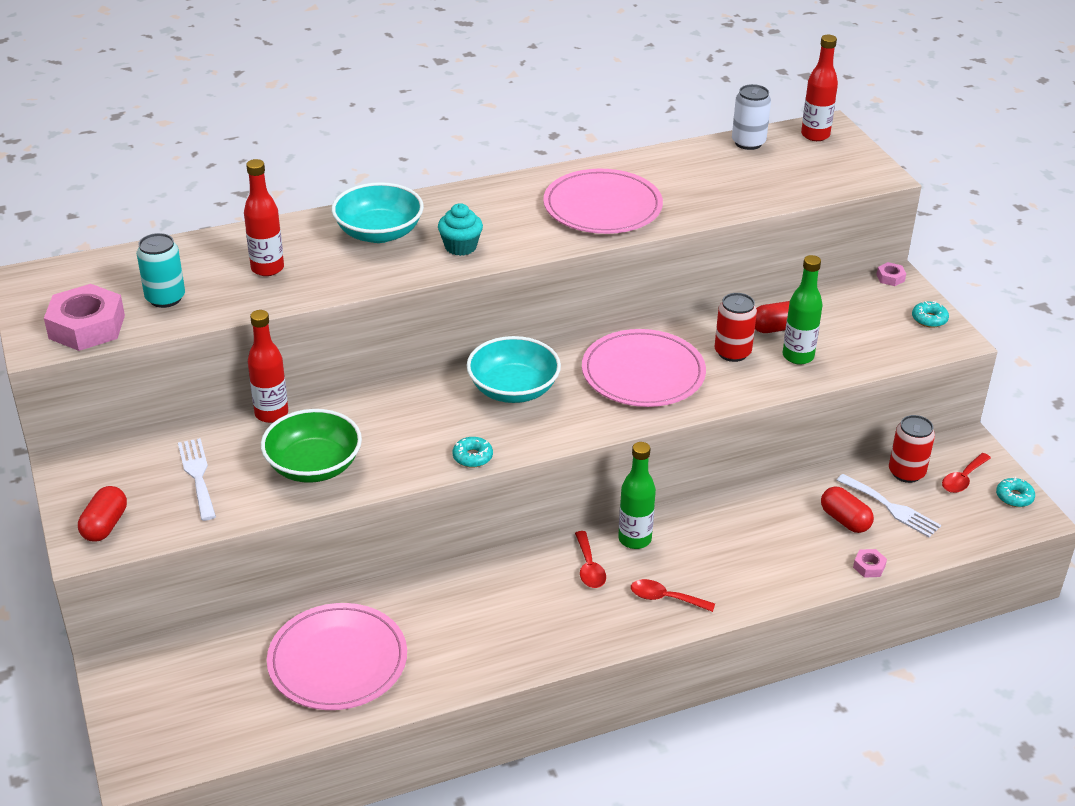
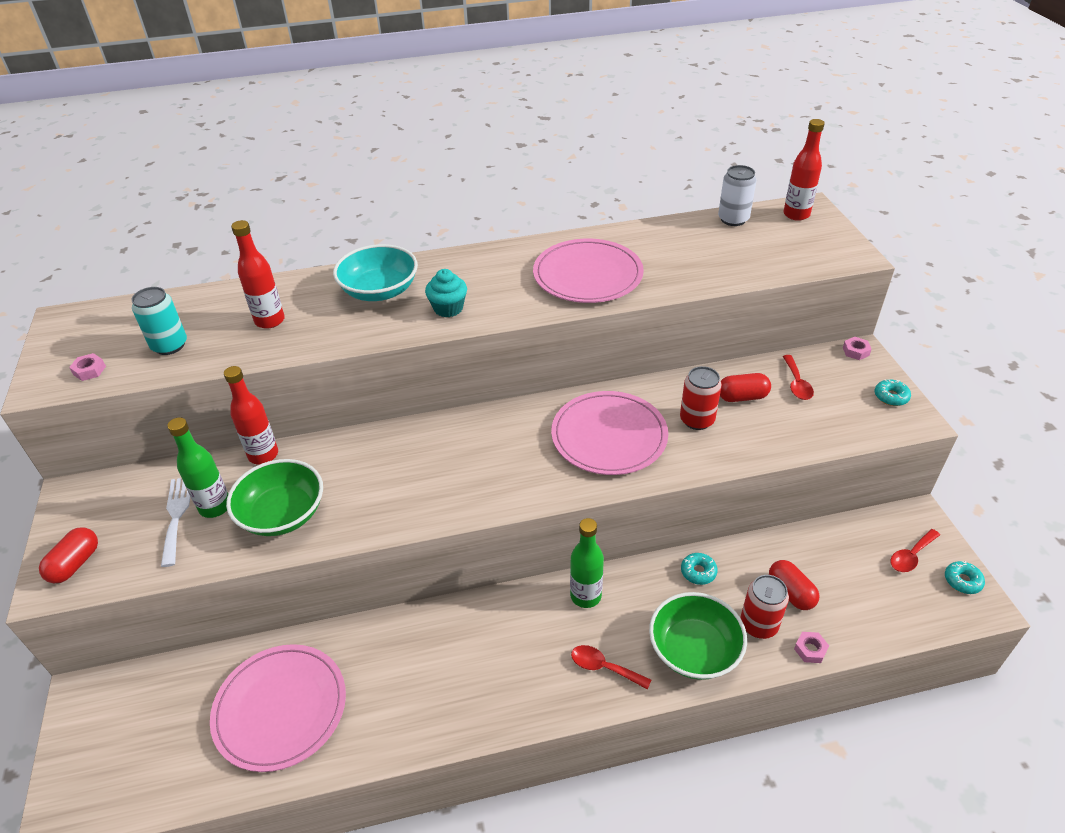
camera: 10 degrees right, 5 degrees up
pink nut [44,284,125,351] -> pink nut [69,353,106,381], size x0.43
turquoise donut [453,437,493,468] -> turquoise donut moved to [681,553,718,585]
turquoise bowl [466,336,561,403] -> none
red spoon [575,531,606,588] -> red spoon moved to [783,355,814,400]
green bottle [783,255,823,365] -> green bottle moved to [167,417,228,518]
white fork [836,474,941,538] -> none
red can [889,415,935,483] -> red can moved to [740,575,789,639]
none -> green bowl [649,592,747,680]

